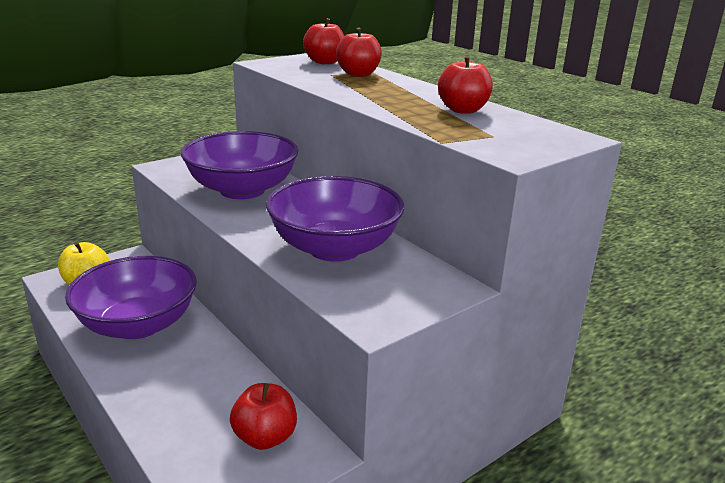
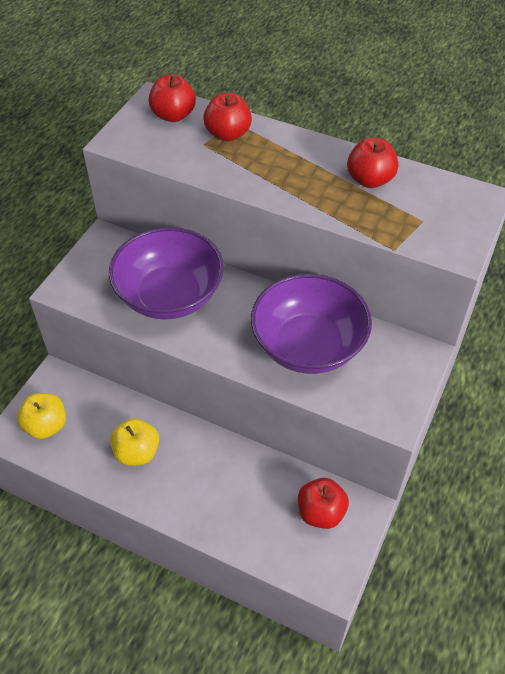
camera: 25 degrees left, 25 degrees up
purple bowl [65,256,197,339] -> yellow apple [110,418,159,466]

